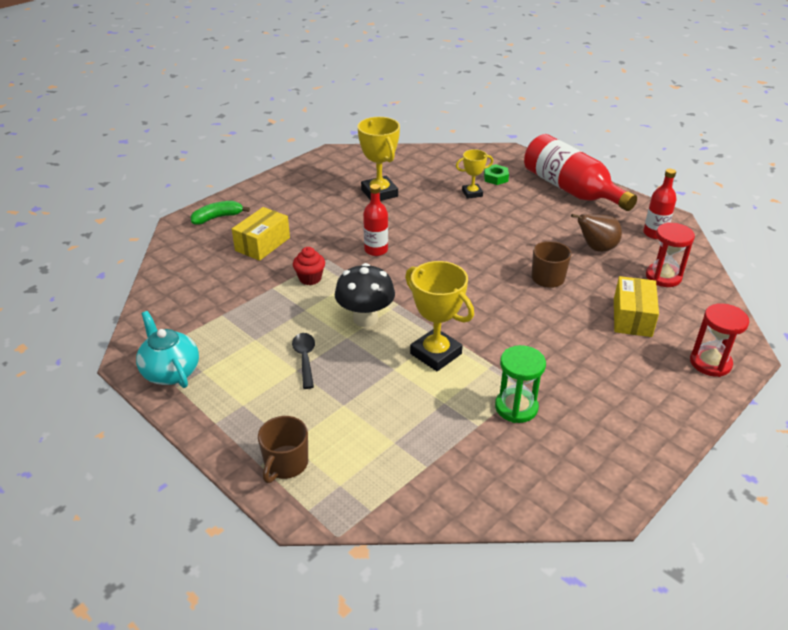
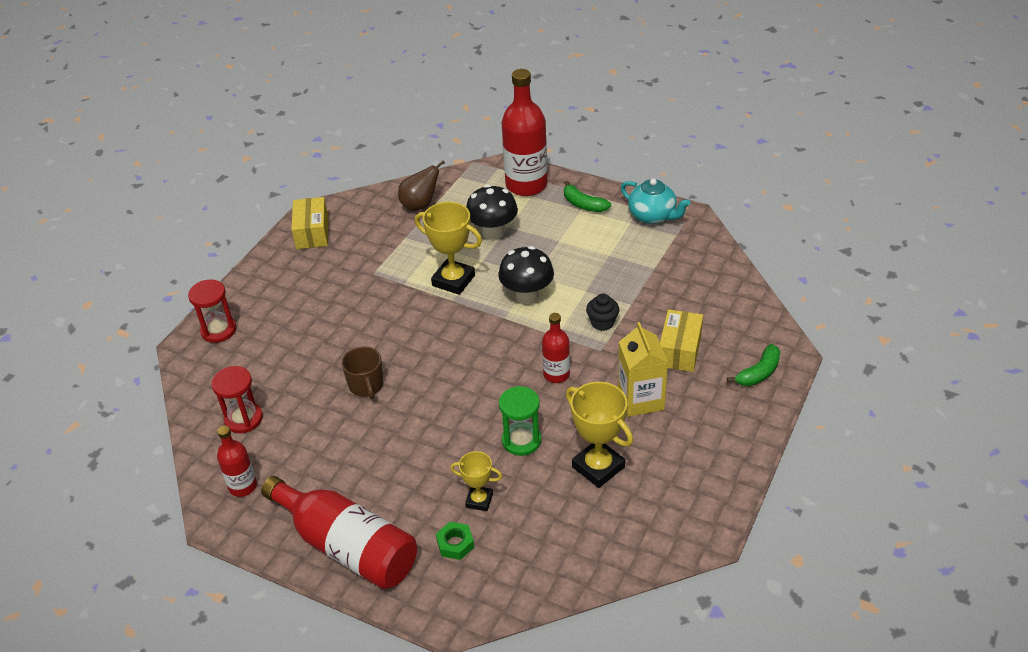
camera: 165 degrees right, 5 degrees up
brown mug [258,416,308,483] -> red bottle [502,69,548,196]
black spoon [292,333,315,389] -> none
red cupcake [293,247,325,285] -> black cupcake [586,293,619,331]
yellow trophy [456,149,493,199] -> yellow trophy turned 45 degrees clockwise [450,451,502,511]
green hourglass [495,345,546,423] -> green hourglass moved to [499,386,541,456]
brown pear [571,214,622,252] -> brown pear moved to [398,160,445,211]
yellow box [614,276,659,337] -> yellow box moved to [291,197,328,249]
none -> black mushroom [466,185,518,240]
none -> green banana [564,181,611,212]
none -> yellow carton [618,322,668,417]

